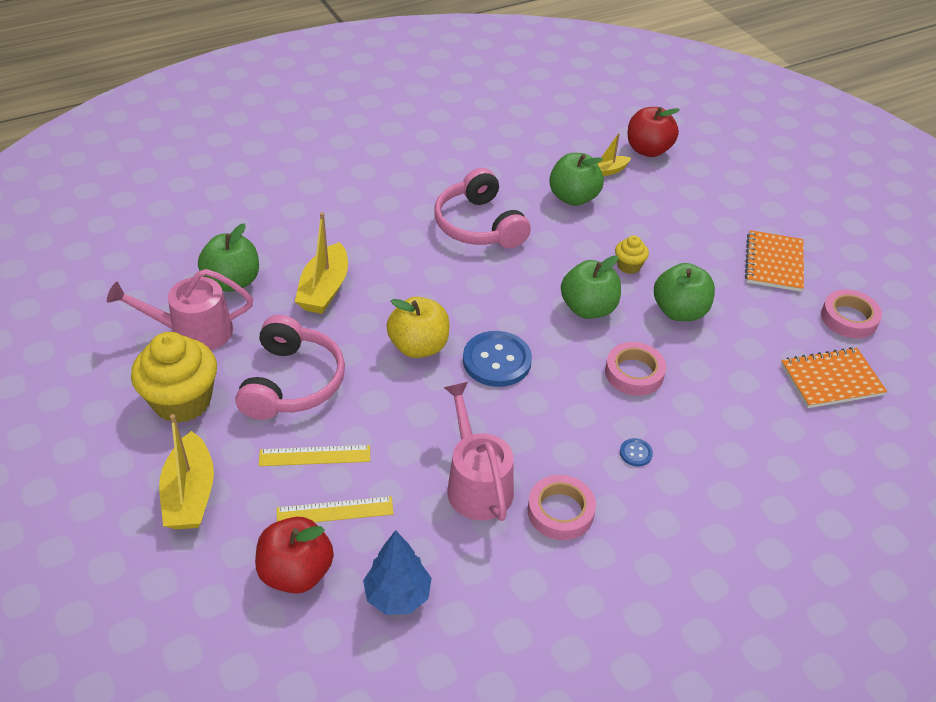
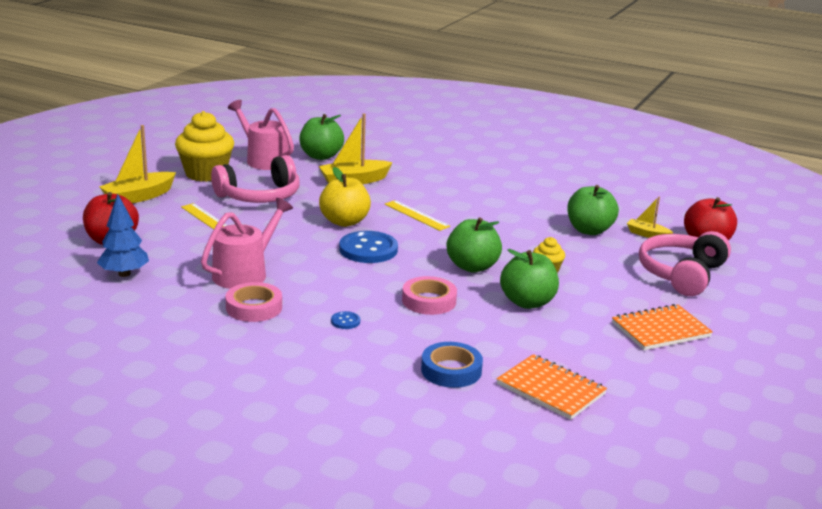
camera: 55 degrees right, 20 degrees down
yellow ruler [277,496,394,522] -> yellow ruler moved to [384,200,450,231]
pink headphones [434,168,531,248] -> pink headphones moved to [639,231,731,296]
pink tape [821,290,882,339] -> none
none -> blue tape [421,342,483,388]

